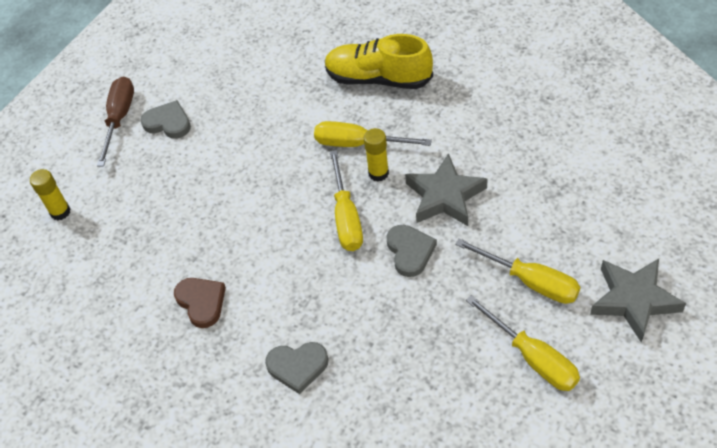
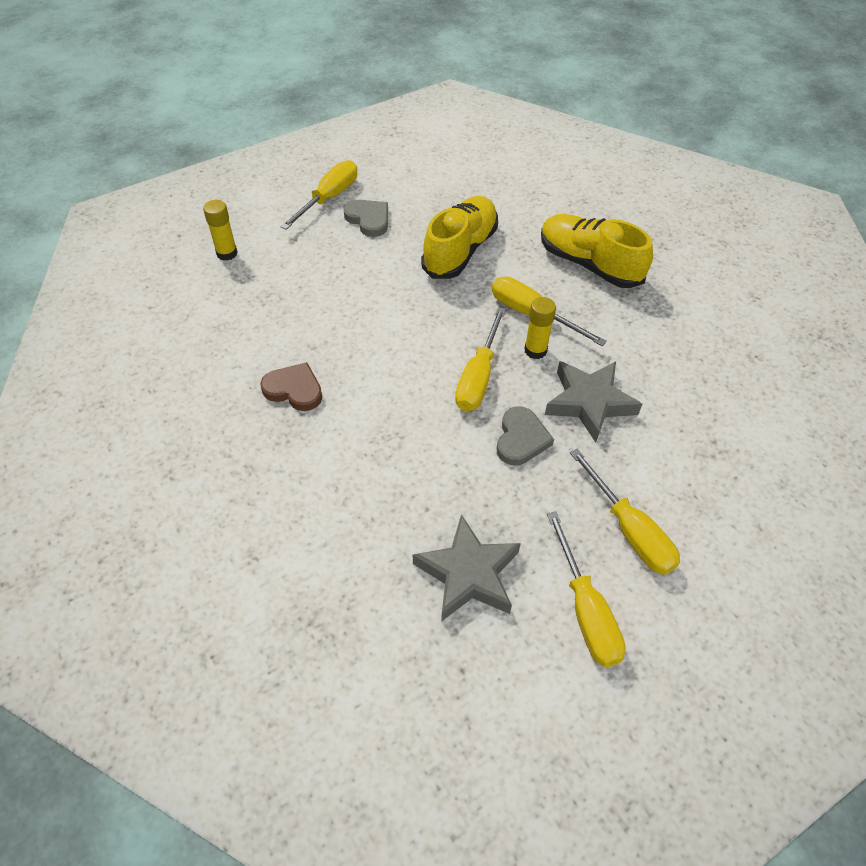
camera: 20 degrees right, 0 degrees up
brown screwdriver [97,77,134,166] -> yellow screwdriver [280,160,357,230]
brown heart [174,278,226,328] -> brown heart turned 60 degrees counterclockwise [260,362,322,411]
grey heart [265,342,329,394] -> none
grey star [590,259,686,342] -> grey star moved to [413,515,521,622]
none -> yellow shoe [421,196,498,279]

